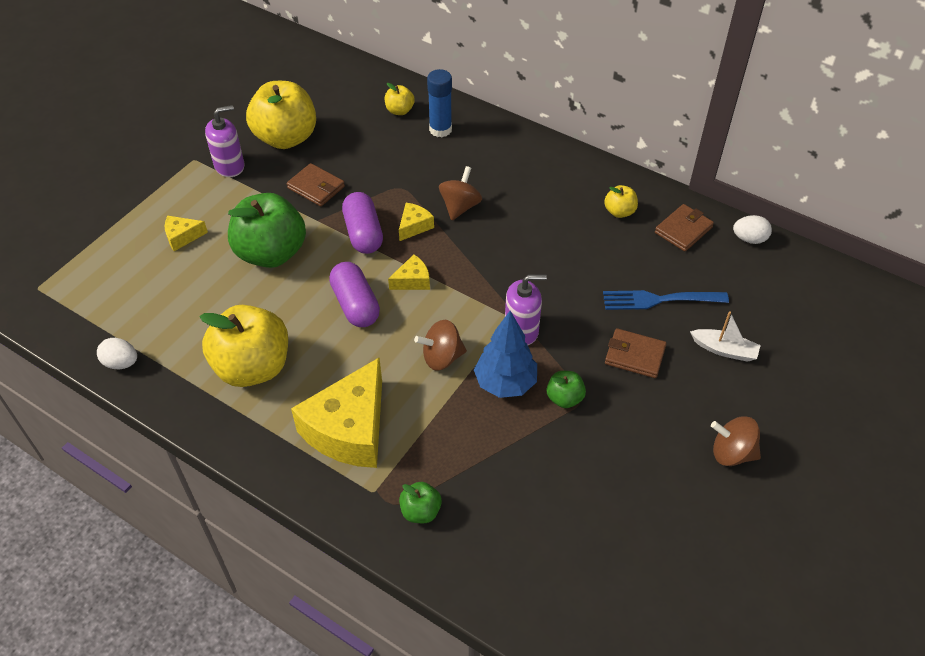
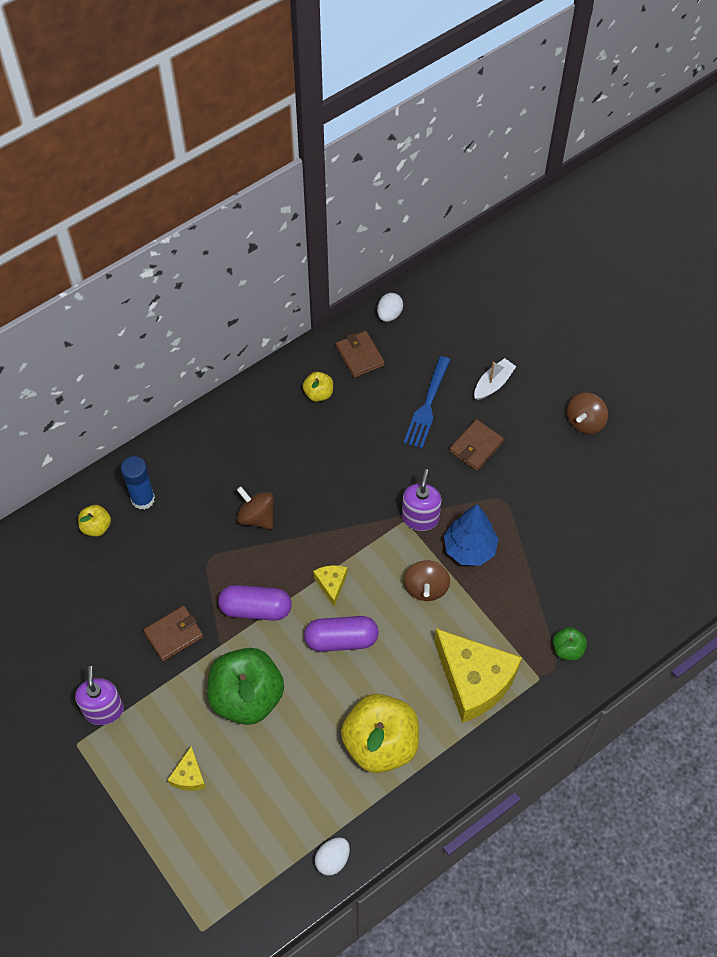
camera: 70 degrees left, 10 degrees up
yellow apple [246,81,316,149] -> none
yellow cheese [399,203,434,241] -> none
green apple [547,371,586,408] -> none

